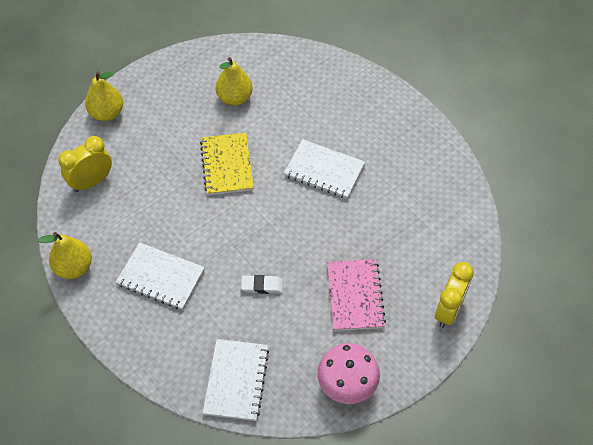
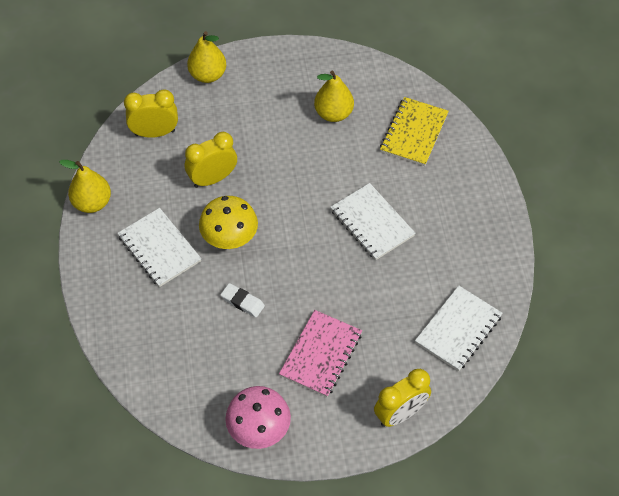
camera: 30 degrees right, 0 degrees up
yellow notebook [200,133,254,195] -> yellow notebook moved to [380,97,449,166]
white notebook [203,339,269,421] -> white notebook moved to [415,286,503,371]
none -> yellow clock [185,132,237,188]
none -> yellow mushroom [199,196,258,249]

